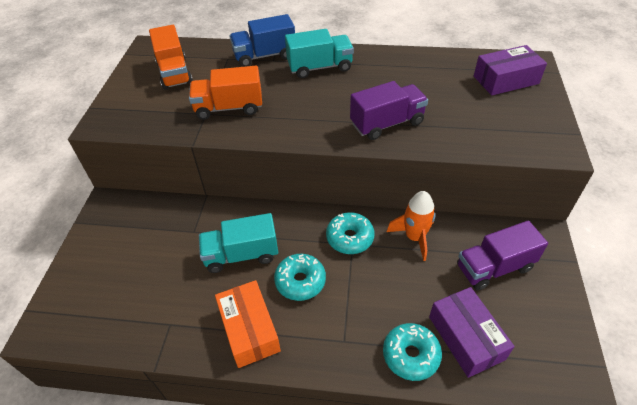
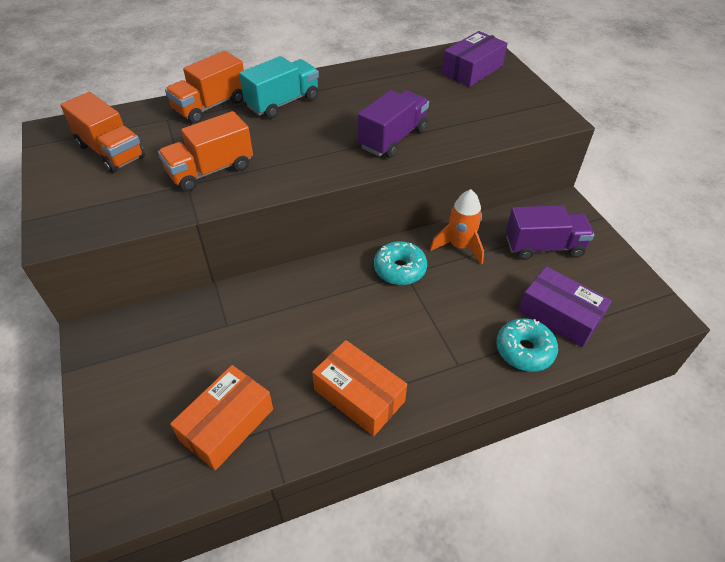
camera: 30 degrees left, 0 degrees up
turquoise truck [199,213,278,273] -> none
blue truck [229,14,295,67] -> orange truck [165,51,244,124]
turquoise donut [274,254,326,301] -> none
purple truck [457,221,548,291] -> purple truck turned 135 degrees counterclockwise [506,205,594,260]
none -> orange box [170,365,273,471]

